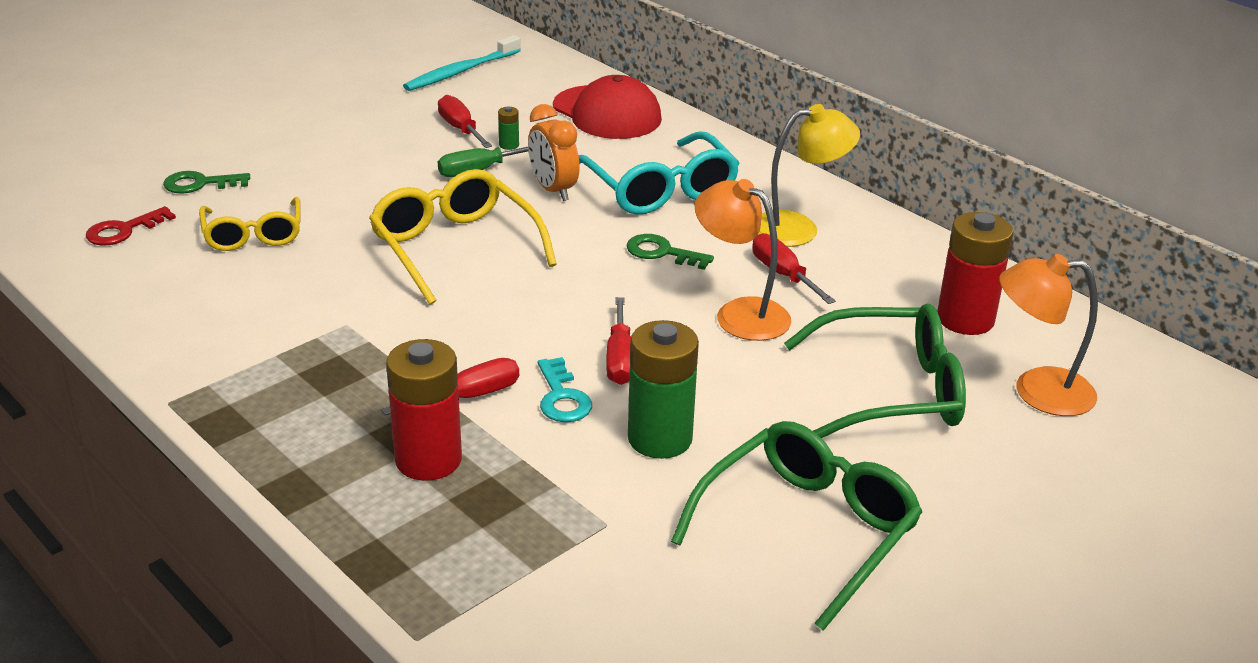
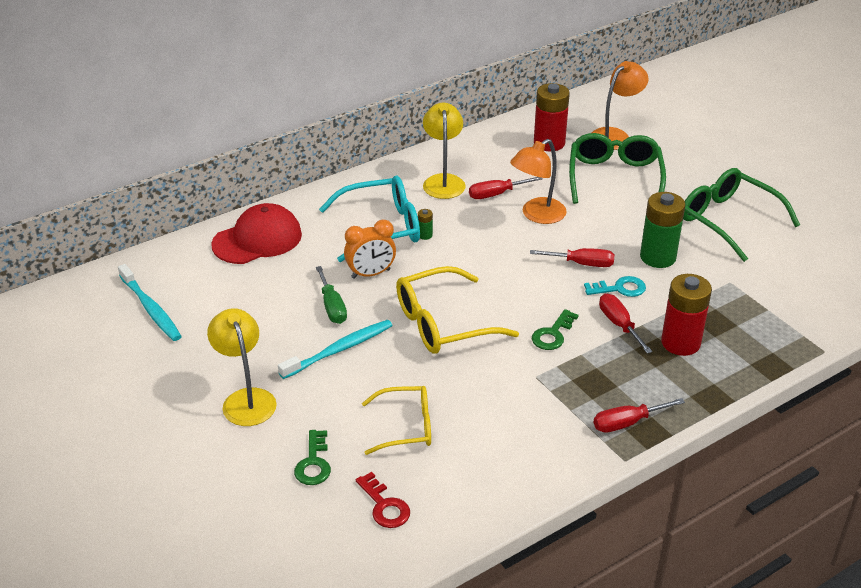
camera: 80 degrees left, 5 degrees up
red screwdriver [438,95,492,148] -> red screwdriver moved to [594,398,685,433]
green battery [498,106,519,150] -> green battery moved to [418,209,433,240]
green key [626,234,714,270] -> green key moved to [532,309,579,350]
orange lamp [999,254,1098,416] -> orange lamp turned 150 degrees counterclockwise [592,61,649,150]
none -> yellow lamp [207,308,277,426]
none -> turquoise toothbrush [278,320,393,379]

